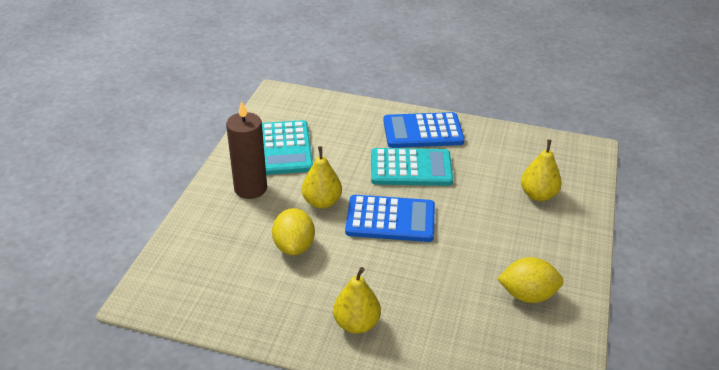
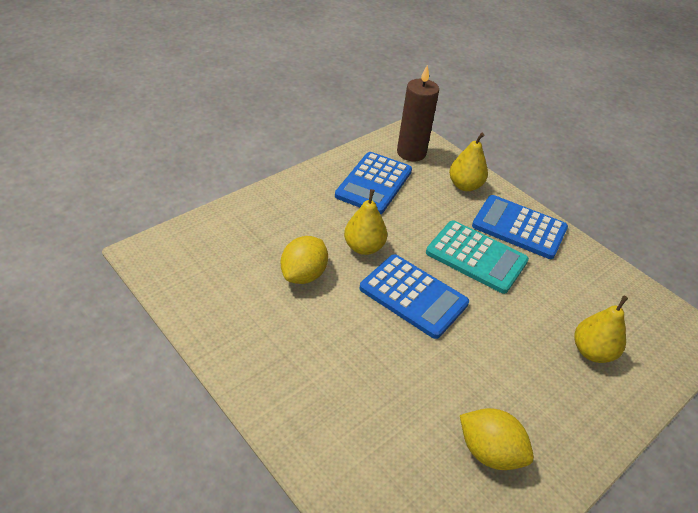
camera: 30 degrees right, 5 degrees up
brown candle [226,101,267,199] -> brown candle moved to [397,65,439,161]
turquoise calculator [262,120,313,175] -> blue calculator [335,152,412,214]
yellow pear [333,267,381,334] -> yellow pear moved to [449,133,488,191]

